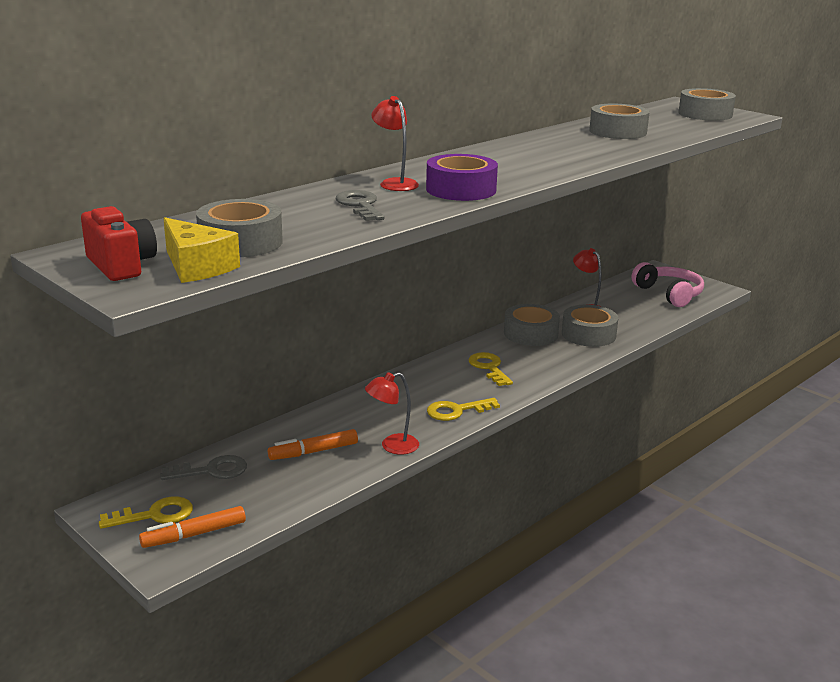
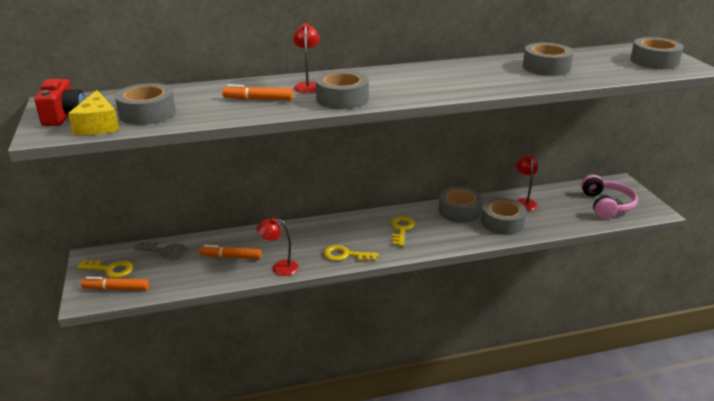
camera: 30 degrees right, 5 degrees up
grey key [336,190,385,221] -> orange marker [222,84,293,100]
purple tape [426,154,498,201] -> grey tape [316,71,369,109]

